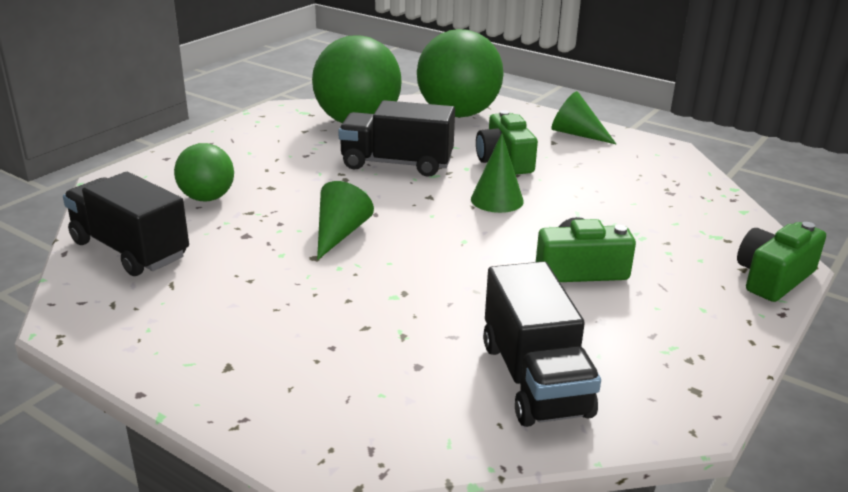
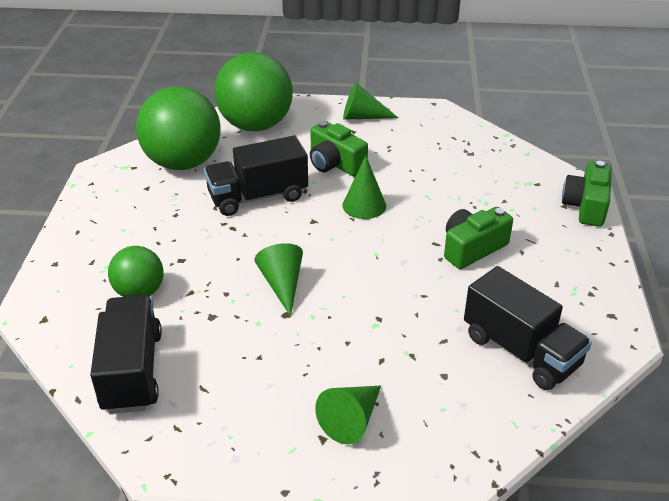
camera: 30 degrees left, 10 degrees up
black truck [63,172,189,276] -> black truck turned 75 degrees clockwise [90,295,162,414]
none -> green cone [315,386,381,444]

